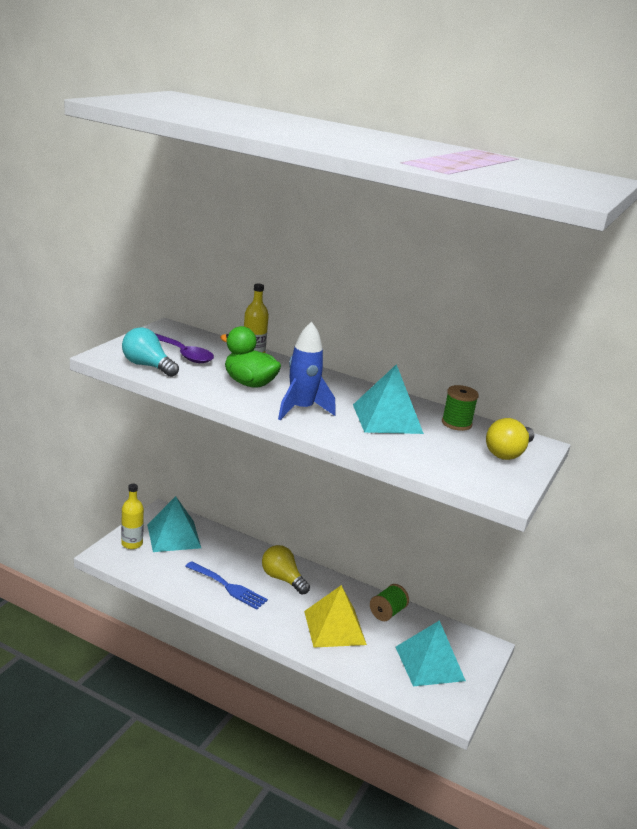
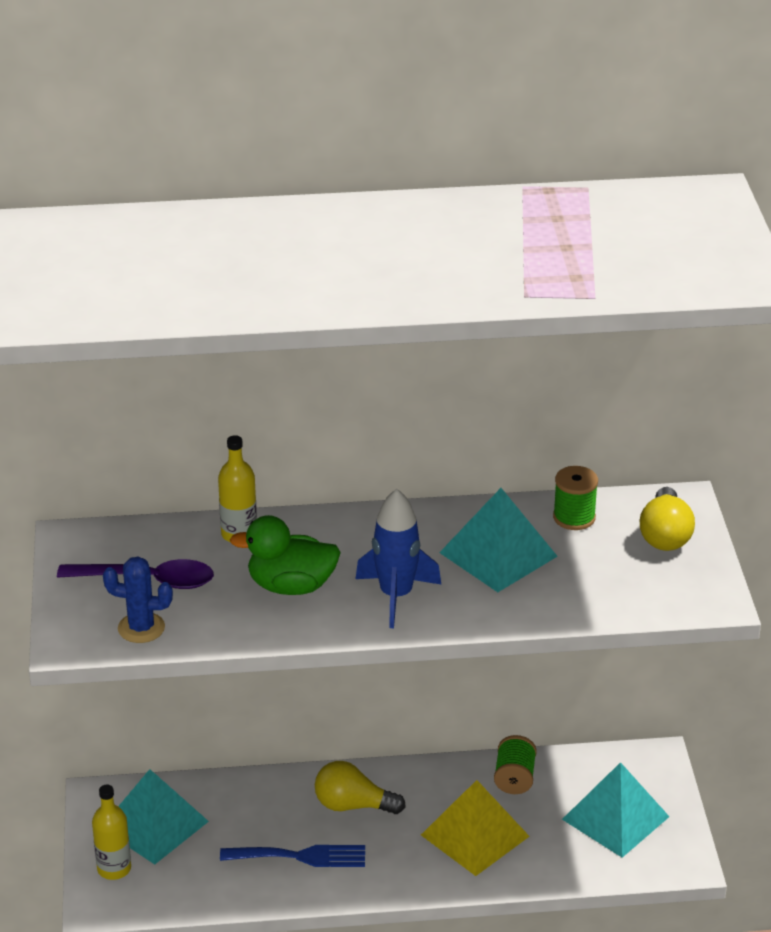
camera: 30 degrees left, 10 degrees up
turquoise light bulb [122,327,179,377] -> blue cactus [103,556,173,643]

